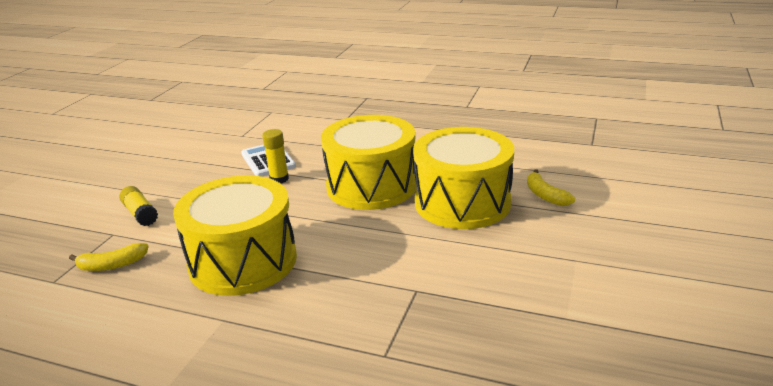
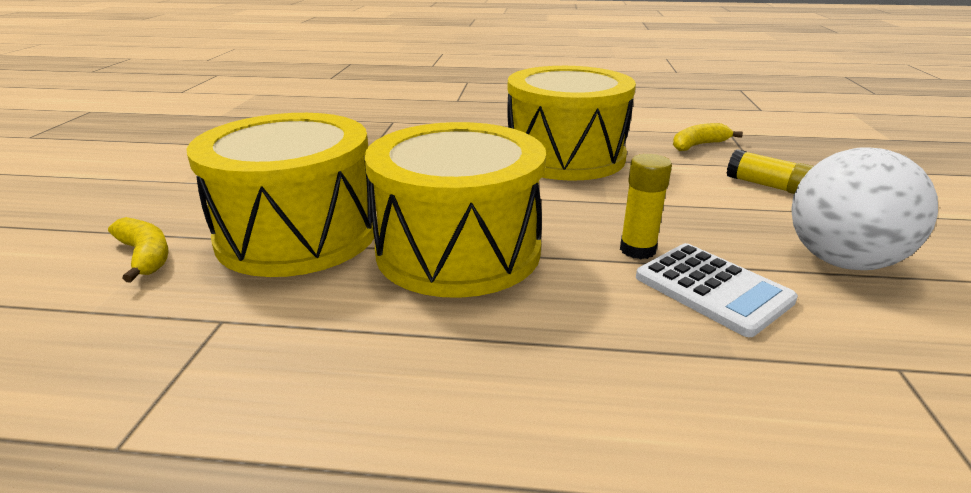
camera: 165 degrees right, 0 degrees up
none -> white ball [791,147,938,270]

